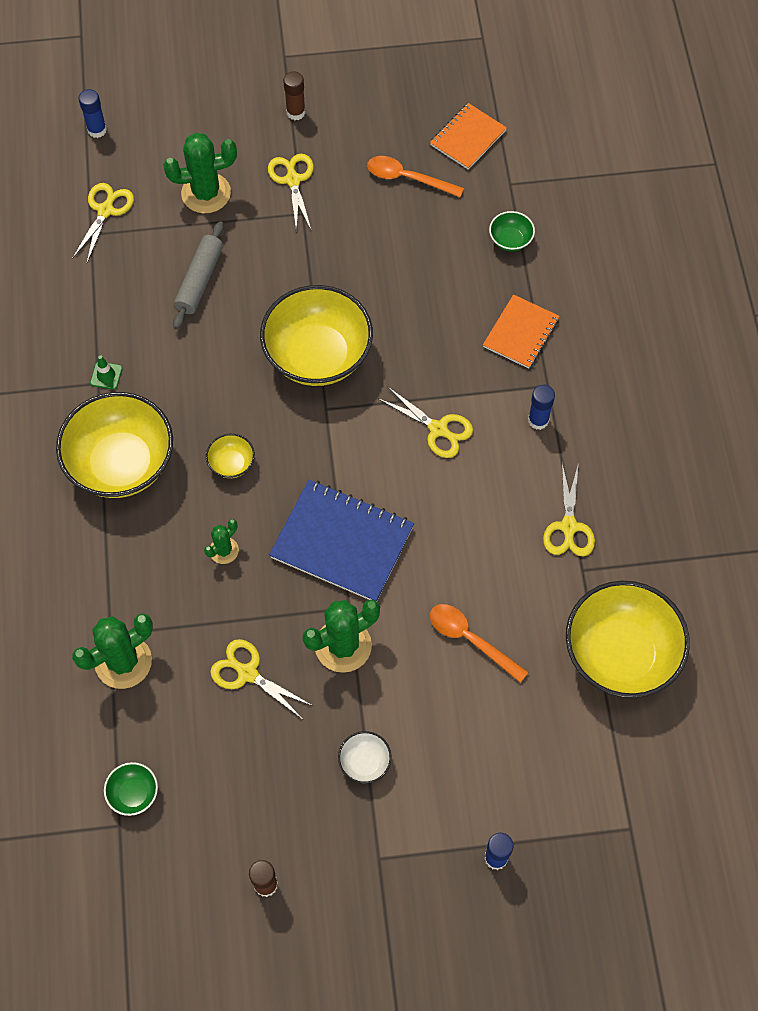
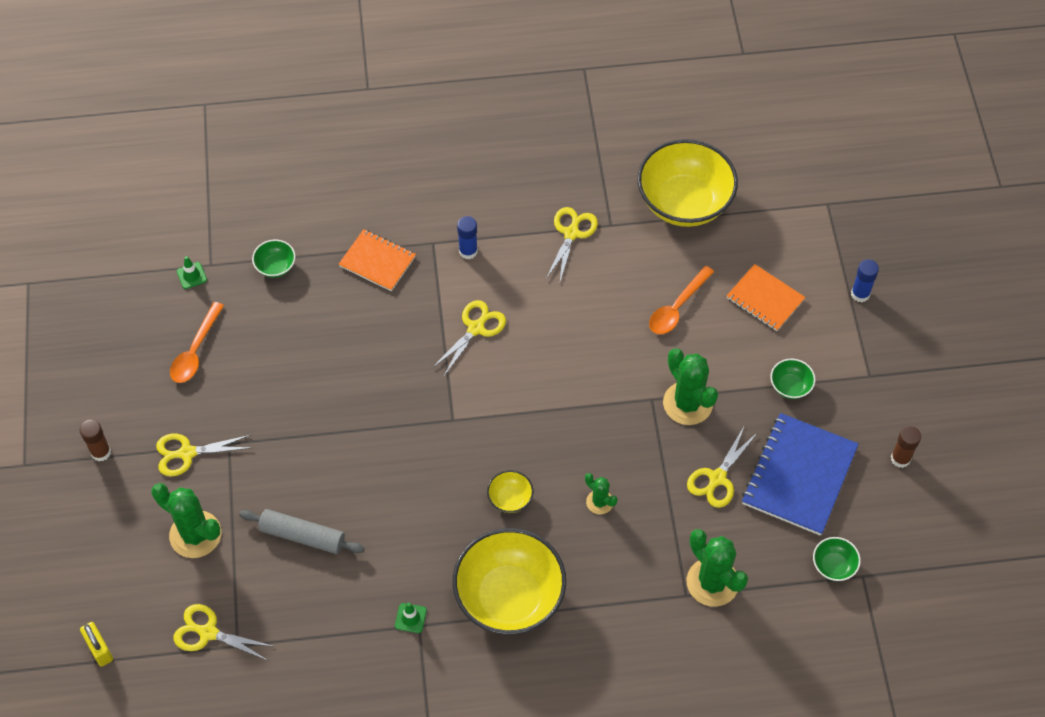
camera: 90 degrees left, 5 degrees down
blue glue stick [78,89,107,138] -> yellow padlock [80,622,113,667]
green cactus [163,133,237,213] -> green cactus turned 45 degrees counterclockwise [151,483,221,558]
yellow bowl [260,285,373,386] -> none
blue notebook [269,480,414,601] -> blue notebook moved to [742,413,859,536]
white bowl [338,731,392,784] -> green bowl [770,359,816,399]
orange notebook [430,103,507,170] -> orange notebook moved to [727,264,805,331]
yellow scissors [543,462,595,556] -> yellow scissors turned 75 degrees counterclockwise [546,207,598,281]
none -> green traffic cone [177,256,207,289]

